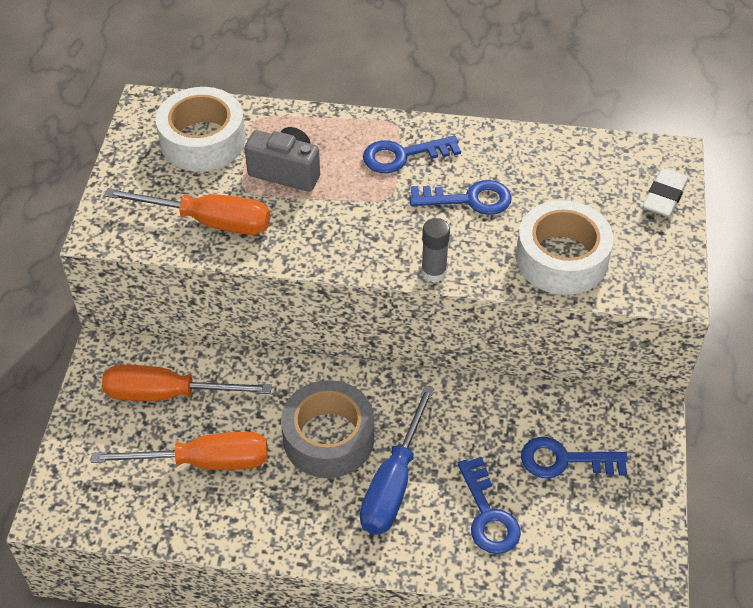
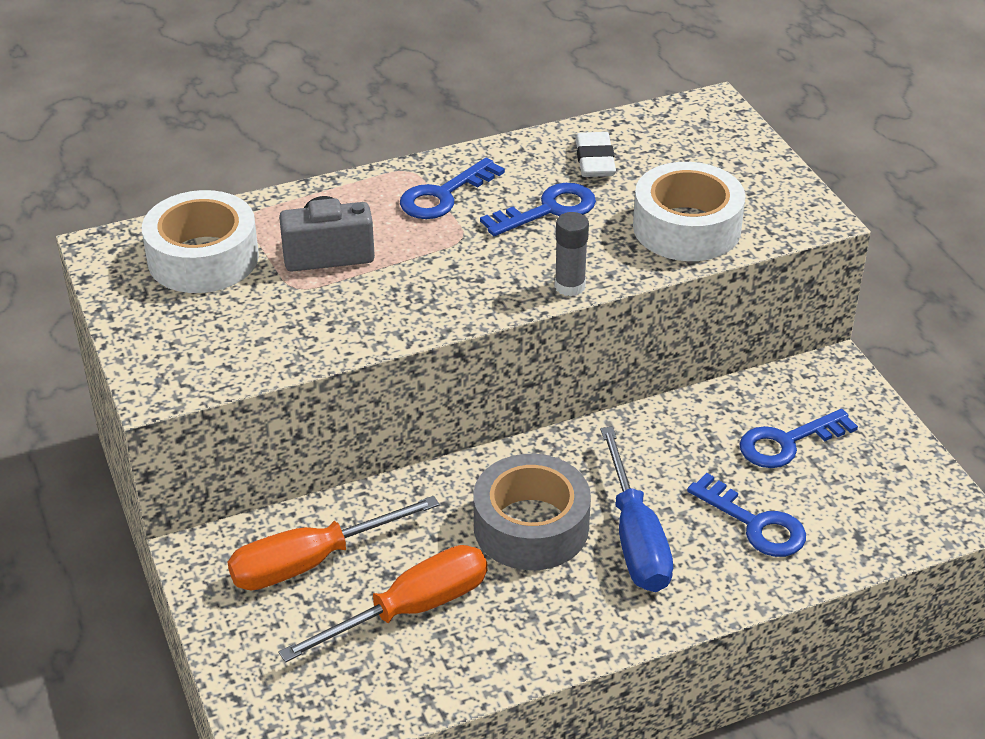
camera: 30 degrees left, 10 degrees down
orange screwdriver [104,188,270,235] -> none
white eraser [643,168,688,217] -> white eraser moved to [575,132,616,177]

